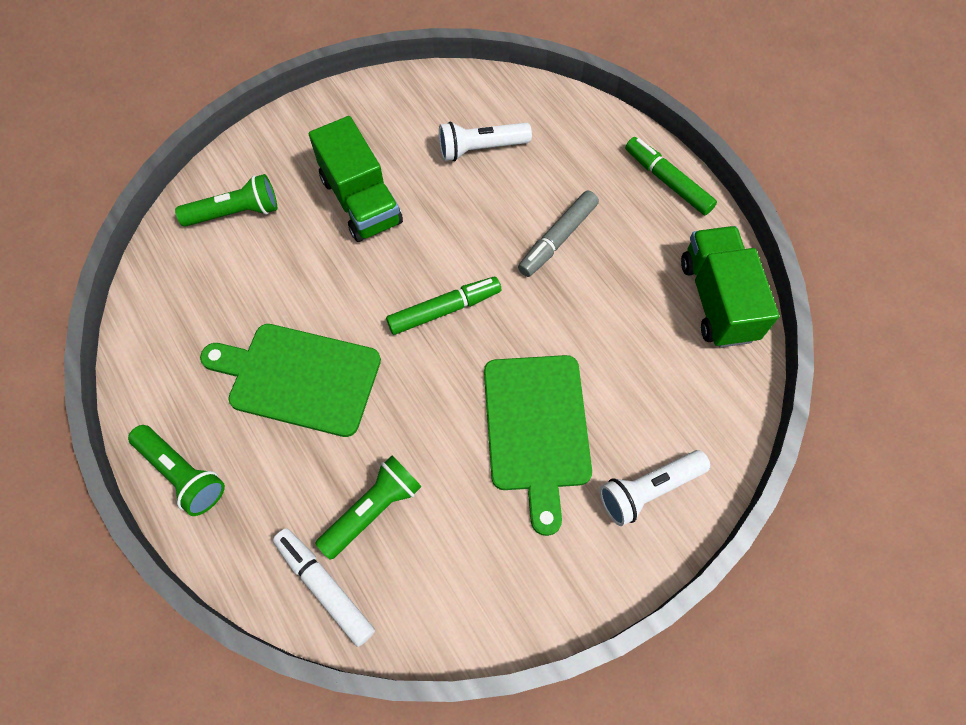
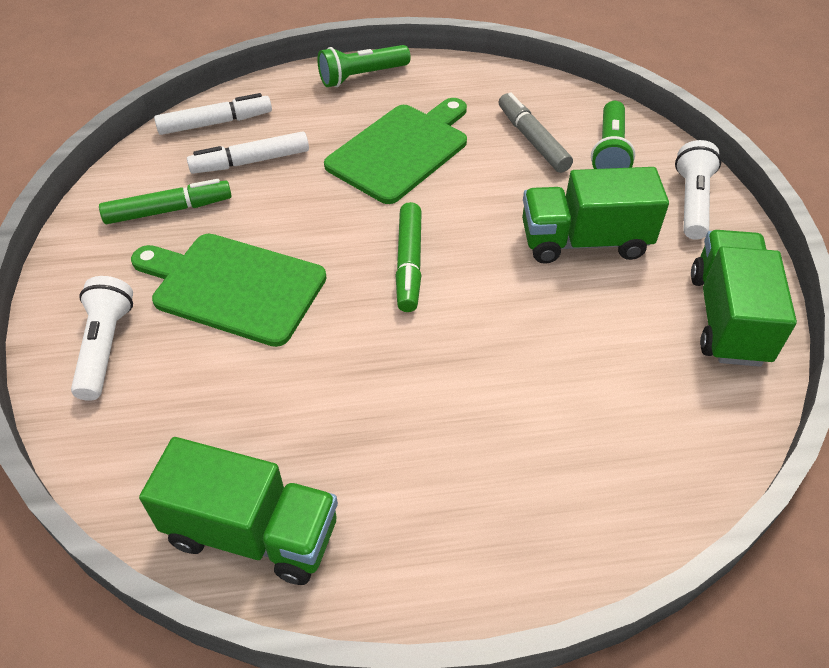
camera: 115 degrees right, 15 degrees down
green flashlight [315,456,422,560] -> white marker [187,131,309,174]
white flashlight [439,122,532,161] -> white flashlight moved to [675,140,721,240]
grey marker [518,191,599,277] -> grey marker moved to [499,93,573,173]
green marker [625,137,717,215] -> green marker moved to [99,179,232,224]
none -> green truck [691,230,797,367]

